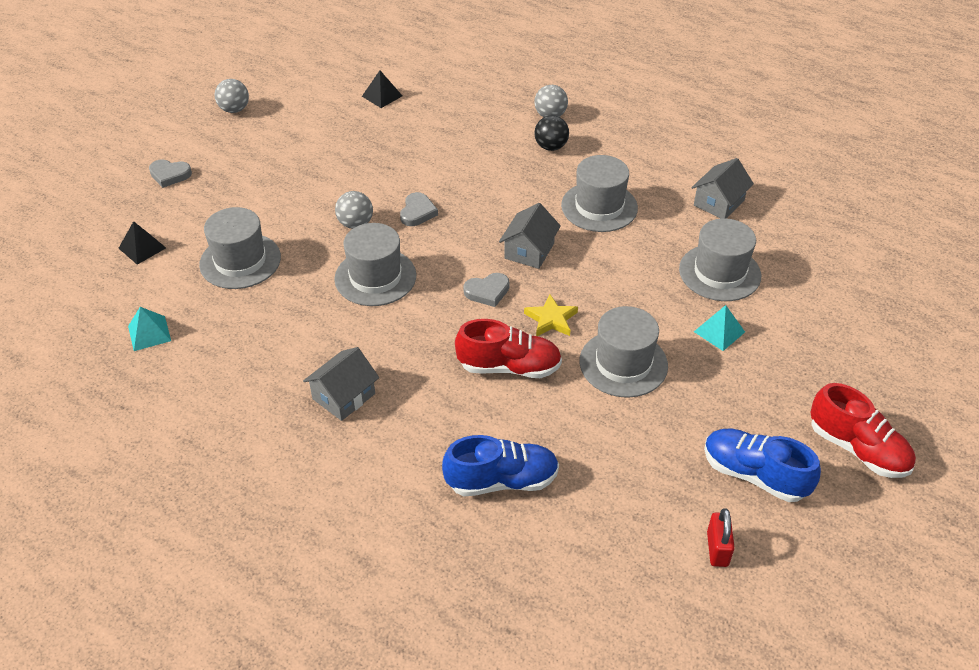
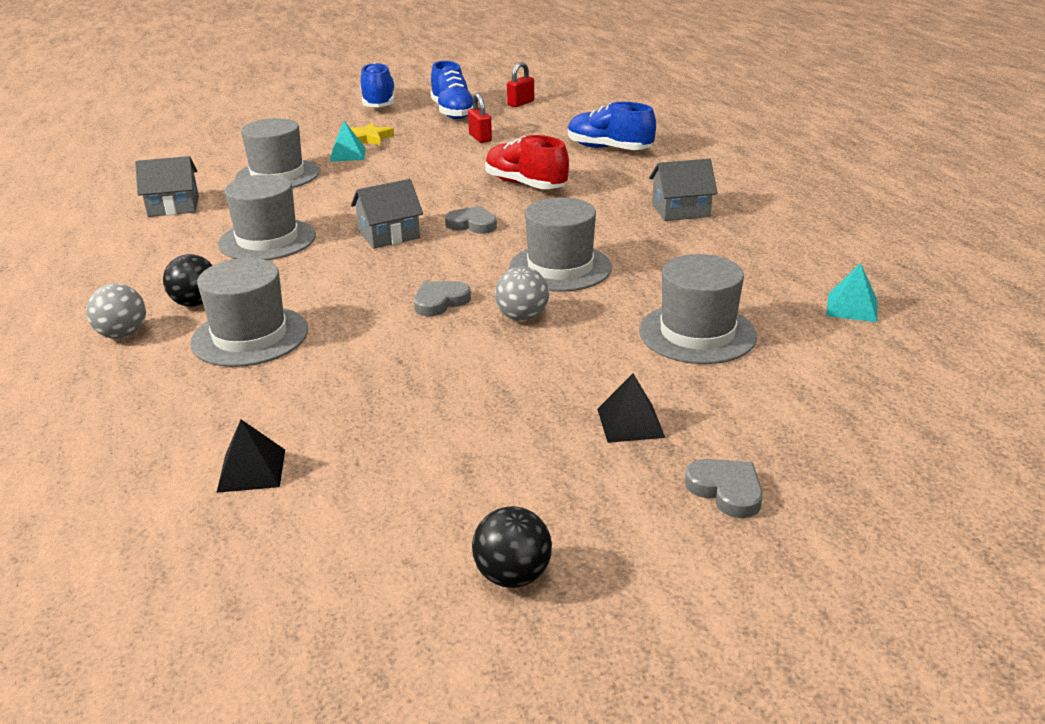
camera: 140 degrees left, 15 degrees down
black pyramid [118,221,166,265] -> black pyramid moved to [597,373,665,443]
grey ball [215,79,249,113] -> black ball [472,506,552,588]
yellow star [524,294,578,336] -> yellow star moved to [350,122,394,146]
grey hat [579,306,668,398] -> grey hat moved to [190,258,308,367]
red shoe [811,383,916,478] -> blue shoe [360,63,396,107]
none -> red padlock [468,93,492,143]

